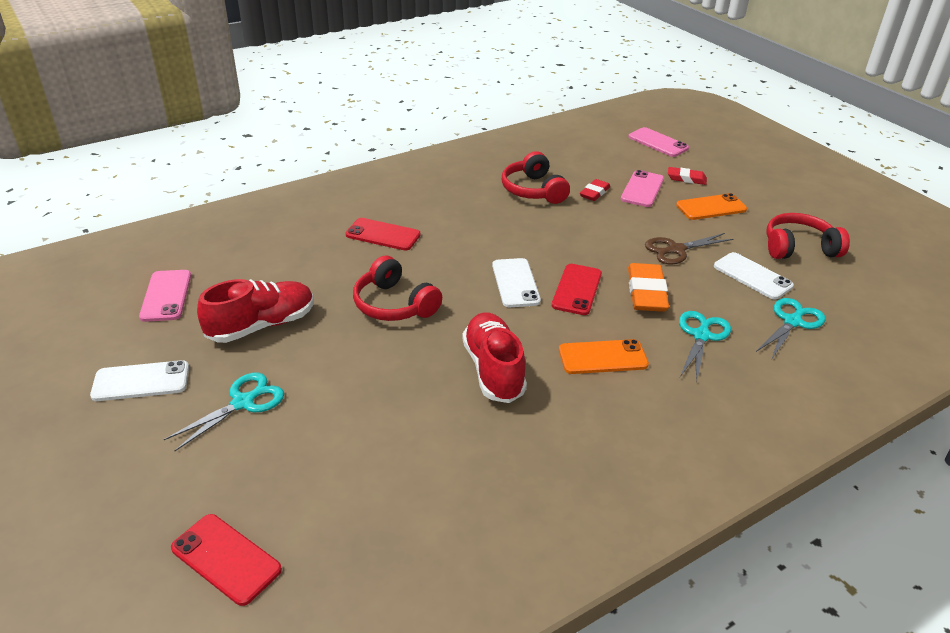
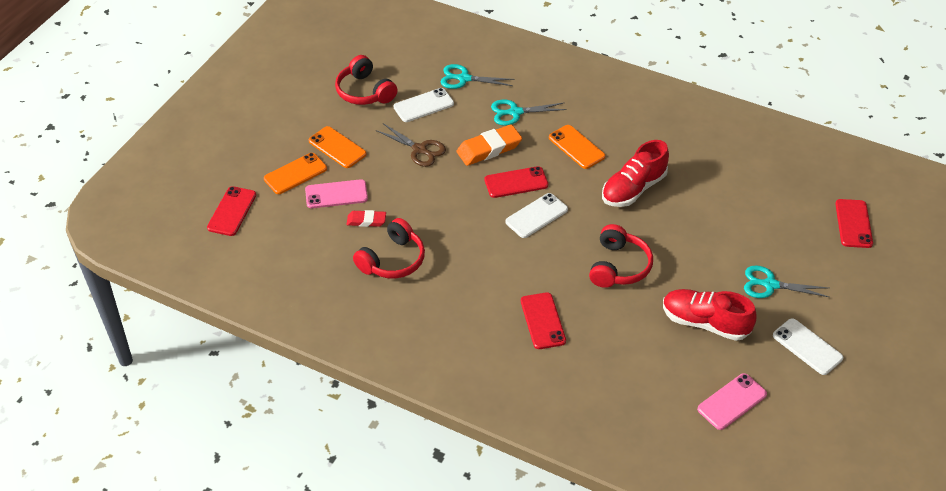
camera: 120 degrees left, 10 degrees up
pink phone [628,127,689,157] -> red phone [207,186,256,236]
red eraser [668,167,707,185] -> orange phone [264,153,327,194]
white phone [714,252,794,299] -> white phone turned 45 degrees clockwise [394,88,454,122]

